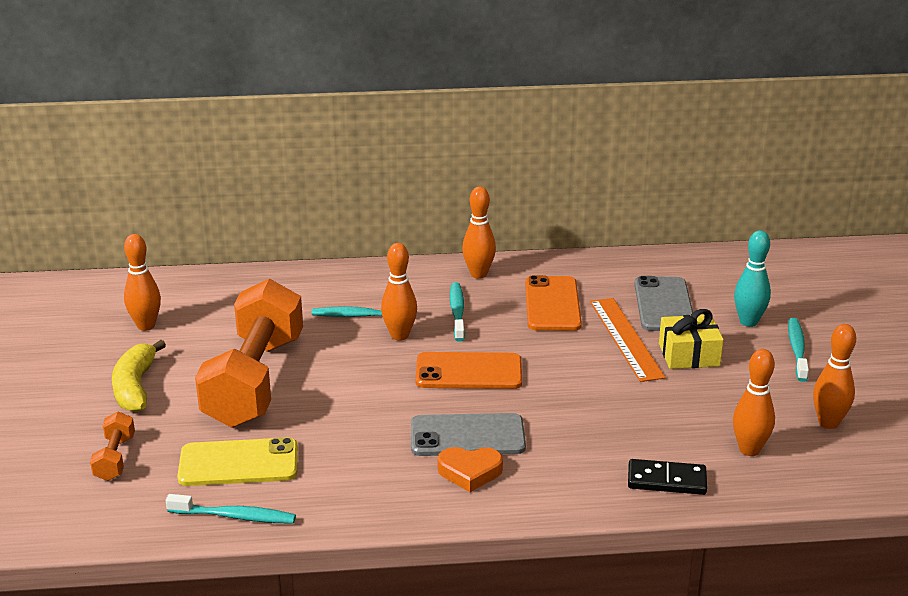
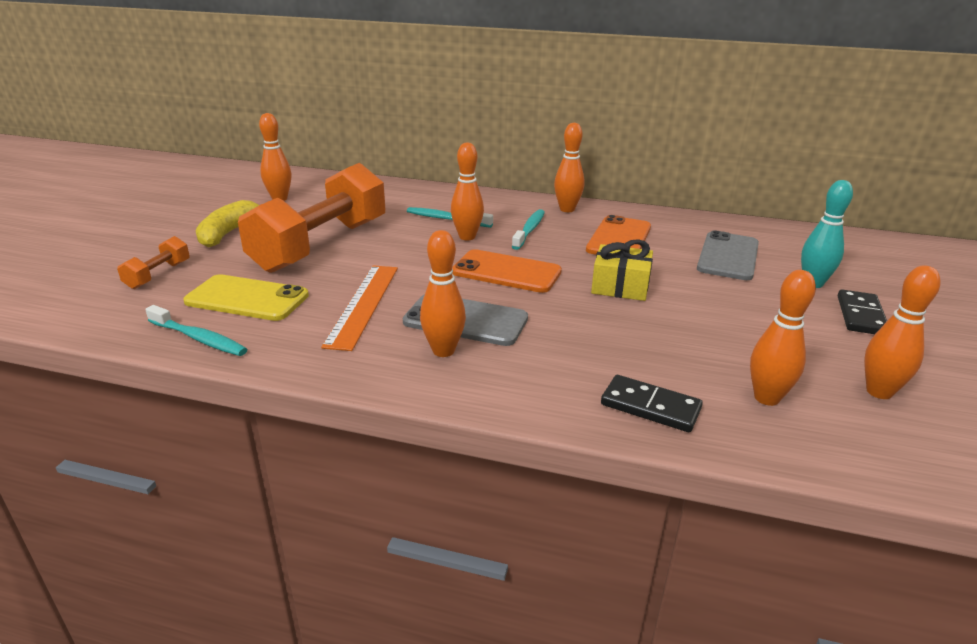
camera: 20 degrees right, 0 degrees up
orange heart [437,447,503,492] -> orange bowling pin [420,230,466,357]
orange ruler [590,298,666,382] -> orange ruler moved to [321,265,398,351]
yellow gift [659,309,724,369] -> yellow gift moved to [591,239,653,301]
turquoise toothbrush [788,318,809,382] -> black domino [838,290,887,334]

